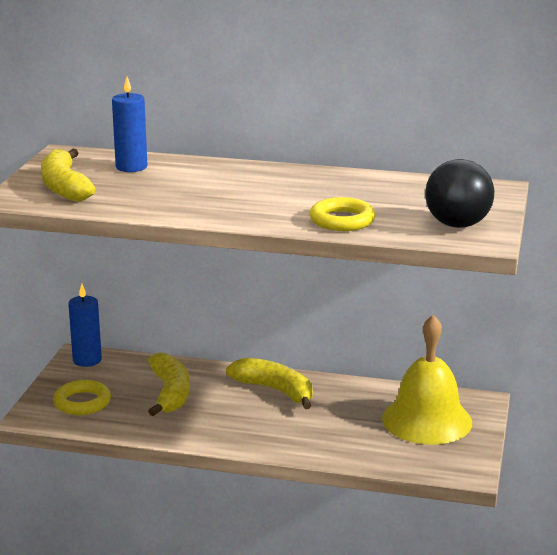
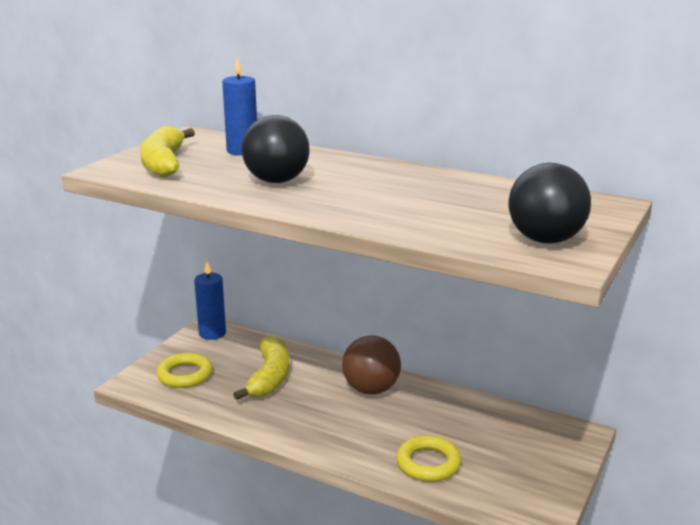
camera: 15 degrees right, 0 degrees up
yellow banana [226,358,313,409] -> brown ball [342,335,401,394]
yellow ring [310,197,376,231] -> yellow ring moved to [396,435,461,482]
yellow bell [382,315,472,445] -> none
none -> black ball [241,115,309,183]

